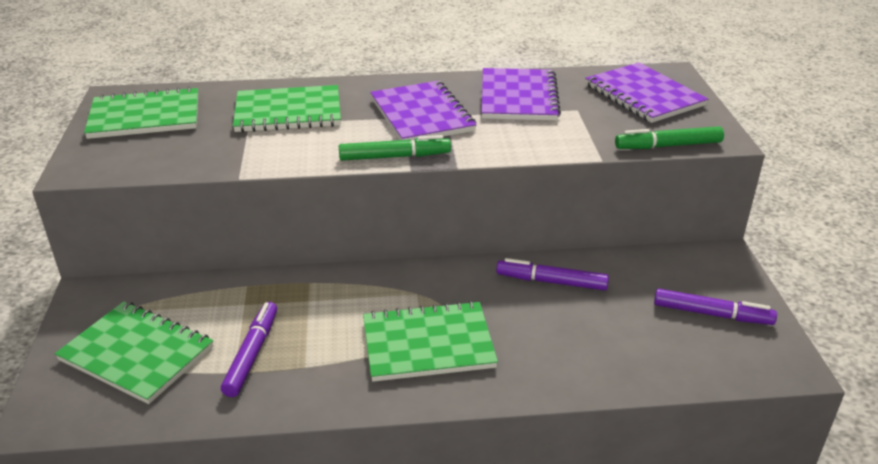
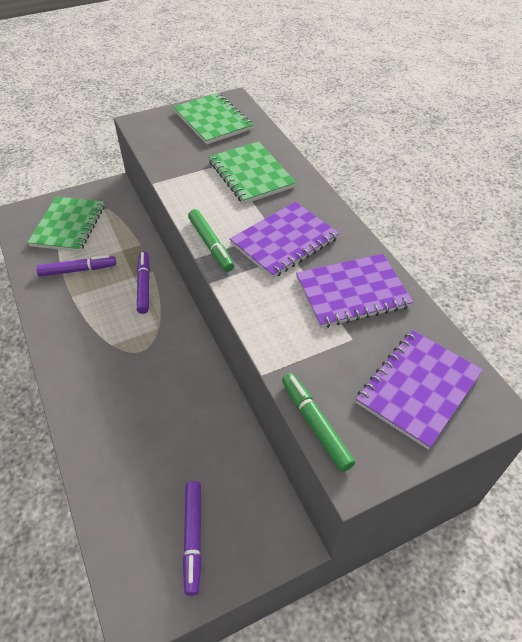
camera: 70 degrees right, 15 degrees up
green notebook [363,301,498,382] -> none
purple marker [496,258,609,291] -> purple marker moved to [137,251,150,314]

